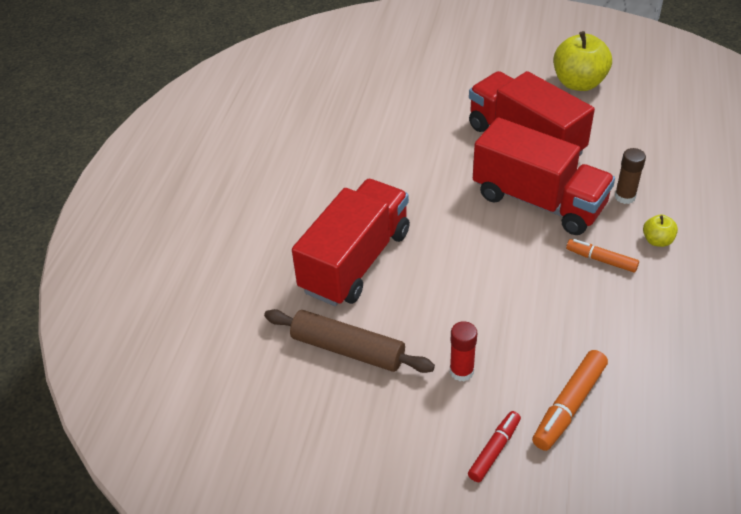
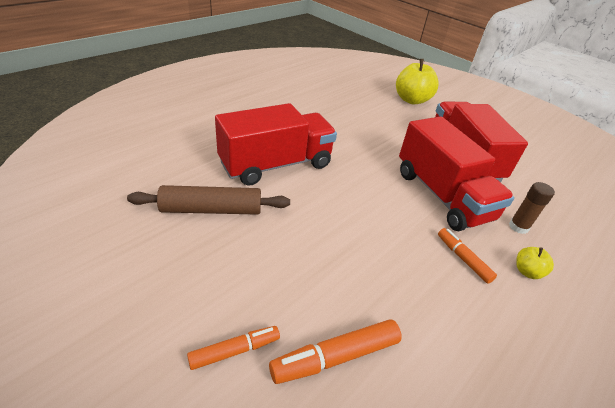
camera: 25 degrees right, 5 degrees down
brown rolling pin [264,309,435,373] -> brown rolling pin turned 60 degrees counterclockwise [127,185,290,215]
red glue stick [450,321,477,381] -> none
red marker [468,411,521,482] -> orange marker [187,326,280,370]
yellow apple [553,31,612,91] -> yellow apple moved to [396,59,439,104]

